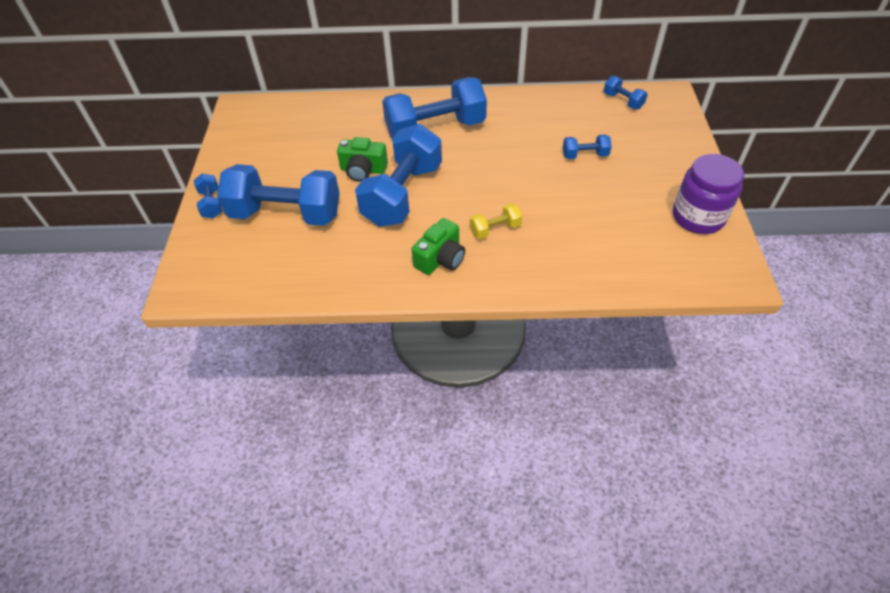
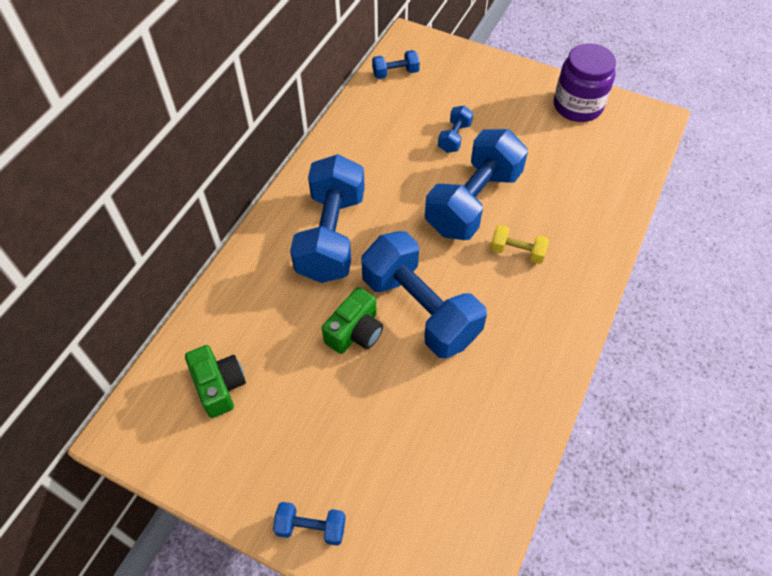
camera: 65 degrees left, 5 degrees up
blue dumbbell [217,164,340,226] -> blue dumbbell moved to [425,129,528,240]
green camera [412,218,465,275] -> green camera moved to [185,345,246,418]
yellow dumbbell [470,203,522,239] -> yellow dumbbell turned 75 degrees counterclockwise [490,225,549,264]

